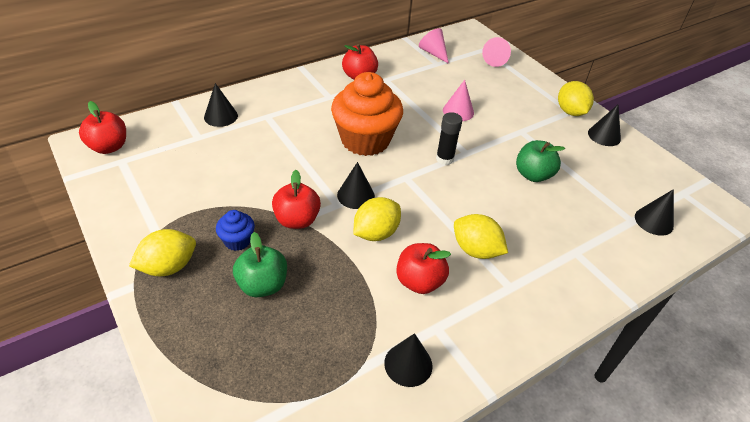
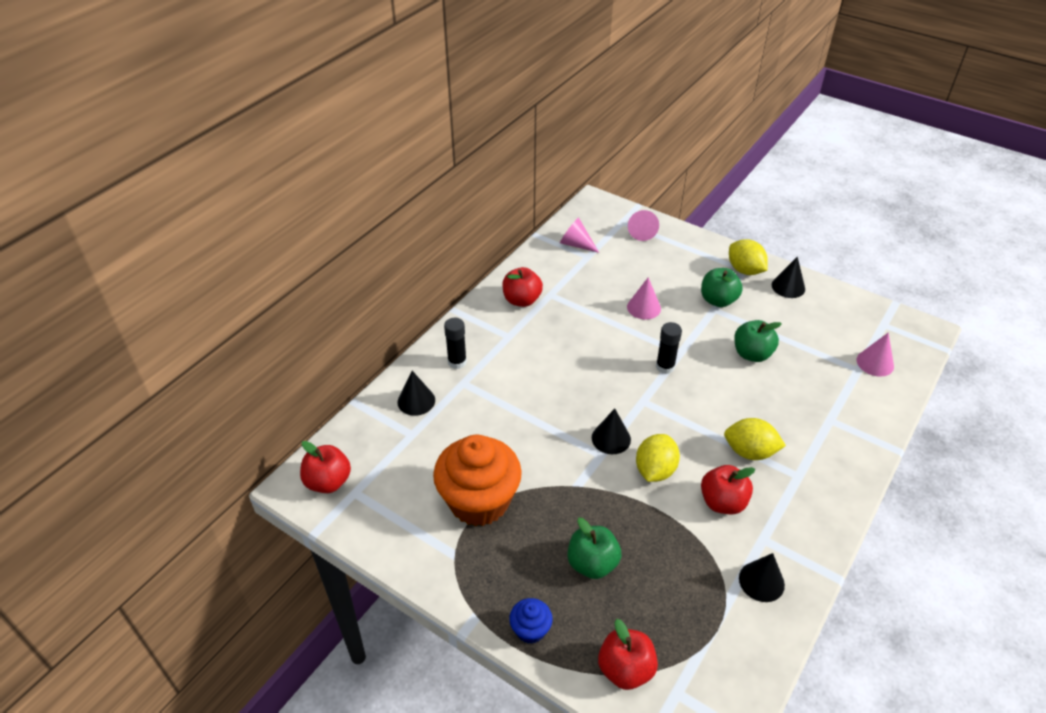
camera: 20 degrees left, 0 degrees up
yellow lemon [129,229,196,276] -> none
blue cupcake [216,210,255,251] -> blue cupcake moved to [509,598,553,644]
red apple [272,170,321,229] -> red apple moved to [598,619,658,690]
orange cupcake [331,72,403,156] -> orange cupcake moved to [433,435,522,526]
black cone [635,189,674,236] -> pink cone [857,333,894,376]
none -> black glue stick [444,318,467,369]
none -> green apple [701,268,743,307]

